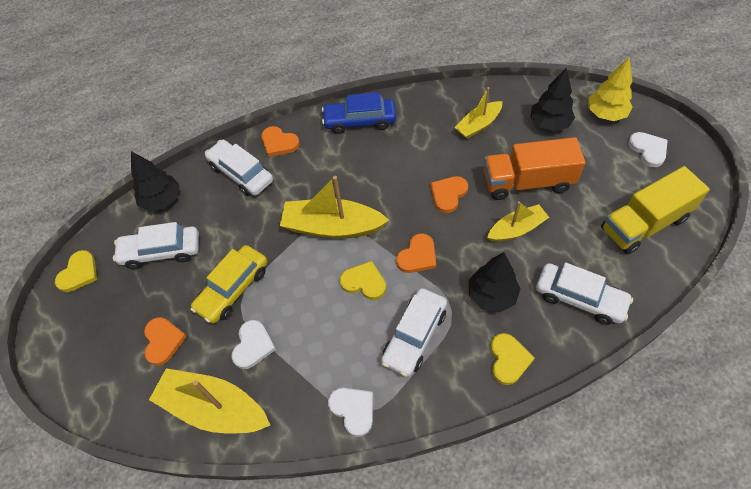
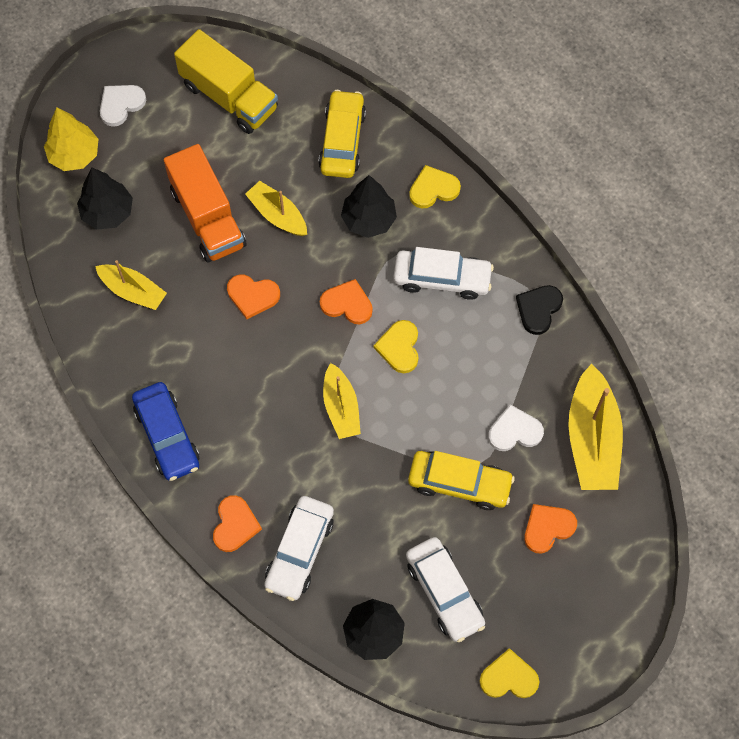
camera: 115 degrees left, 10 degrees up
yellow boat [280,176,389,239] -> yellow boat [323,363,361,439], size x0.62
white heart [328,388,373,437] -> black heart [516,285,563,335]
white car [536,262,633,325] -> yellow car [318,90,366,178]

